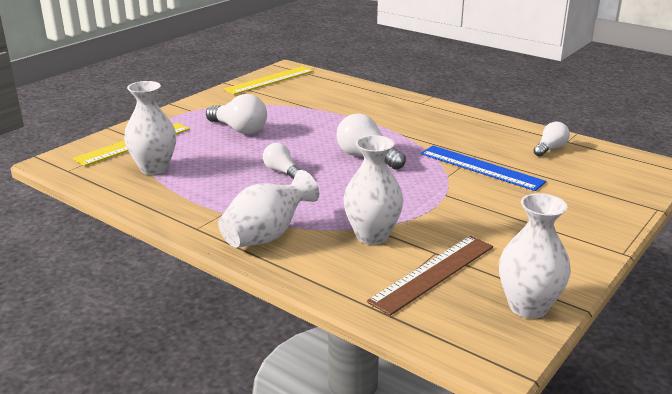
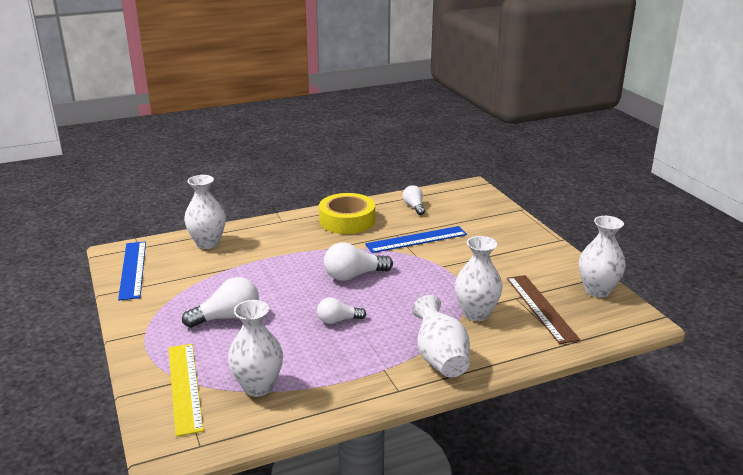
camera: 60 degrees left, 0 degrees up
yellow ruler [223,66,314,95] -> blue ruler [118,241,146,301]
none -> white vase [184,175,226,249]
none -> yellow tape [319,193,375,234]

